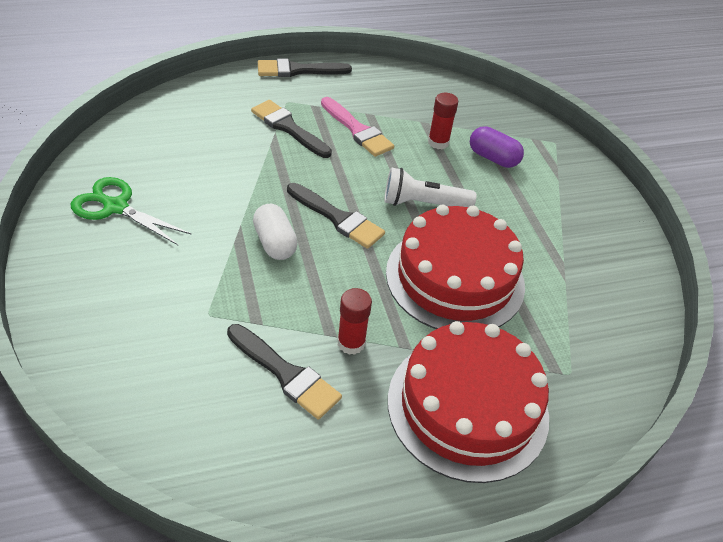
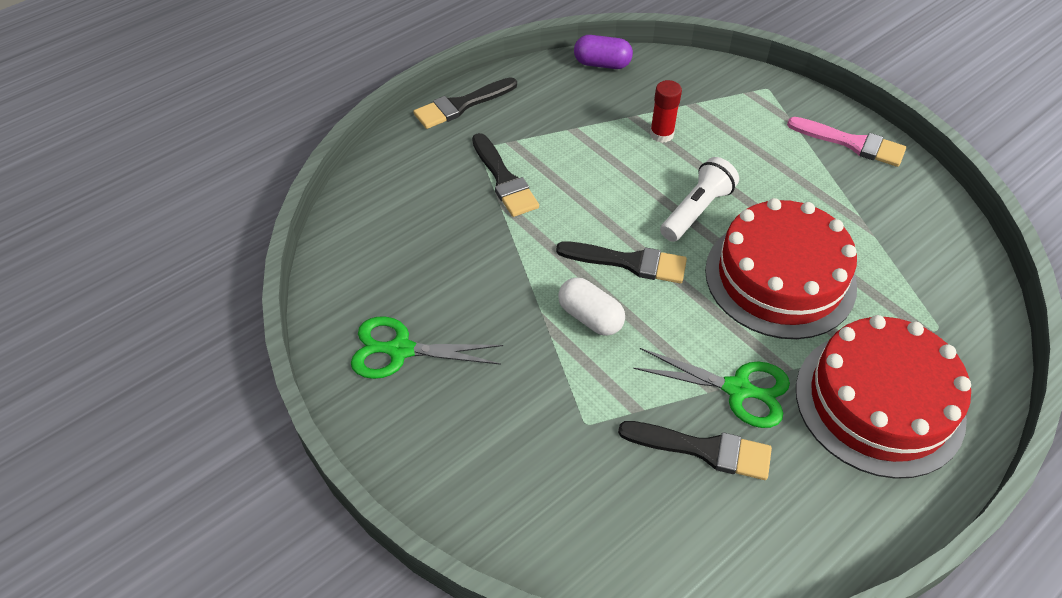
camera: 20 degrees left, 5 degrees up
black brush [251,100,332,158] -> black brush turned 135 degrees counterclockwise [472,133,539,217]
pink brush [321,97,394,157] -> pink brush moved to [787,117,906,167]
red glue stick [337,288,372,355] -> green scissors [633,348,790,428]
white flashlight [384,167,476,207] -> white flashlight turned 150 degrees clockwise [660,157,739,242]
purple capsule [470,126,524,168] -> purple capsule moved to [574,35,633,69]

